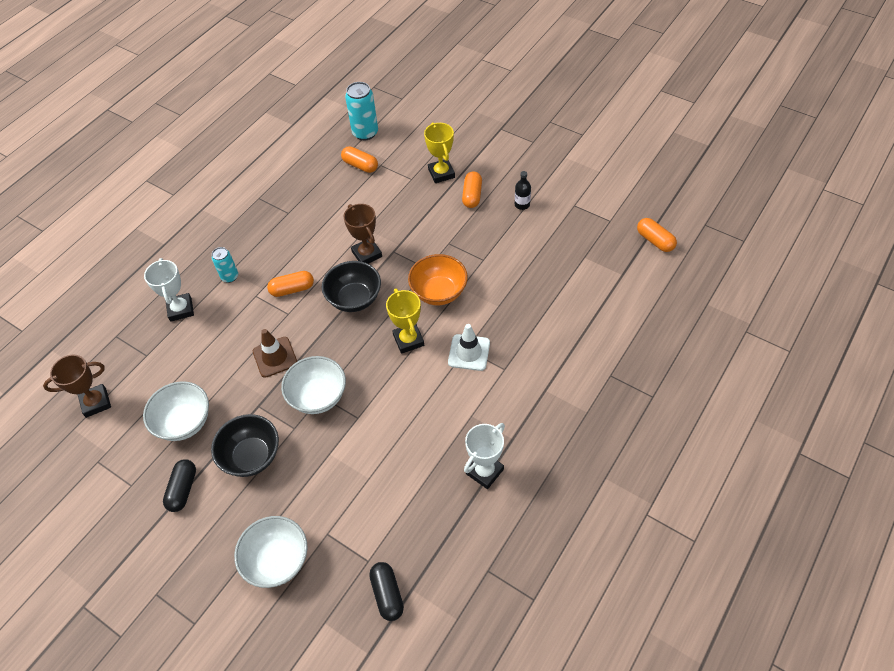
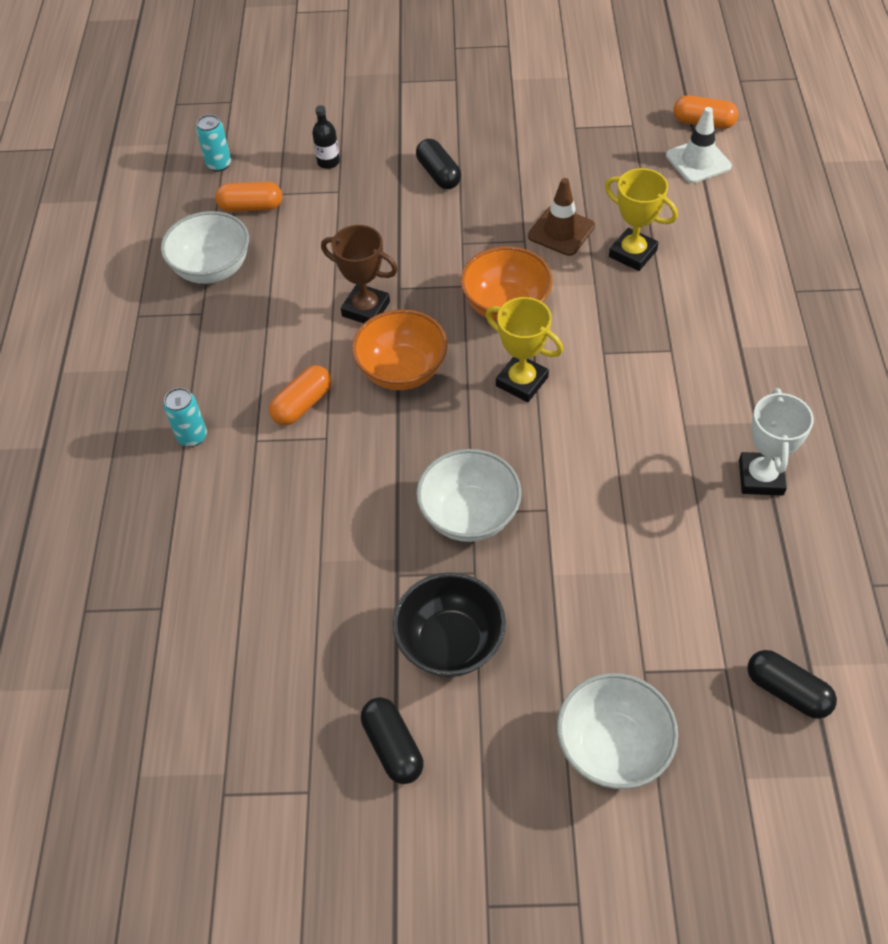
camera: 35 degrees left, 0 degrees up
brown trophy [43,355,111,418] -> none
white bowl [143,381,209,441] -> white bowl moved to [161,211,249,284]
white trophy [144,258,194,322] -> none
brown traffic cone [253,329,297,378] -> brown traffic cone moved to [528,178,595,256]
black bowl [322,261,381,312] -> orange bowl [352,309,447,390]
turquoise can [345,82,378,140] -> turquoise can [196,115,231,172], size x0.61
yellow trophy [424,122,455,183] -> yellow trophy moved to [605,168,678,271]
white traffic cone [448,324,490,371] -> white traffic cone moved to [666,107,732,183]
orange capsule [462,171,482,208] -> black capsule [416,139,461,189]
black bottle [515,171,531,210] -> black bottle moved to [312,105,340,169]

